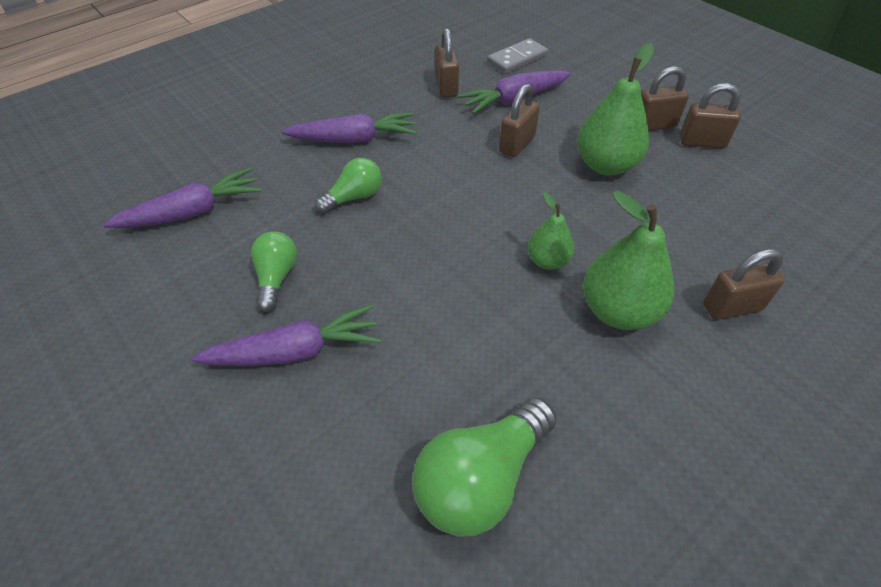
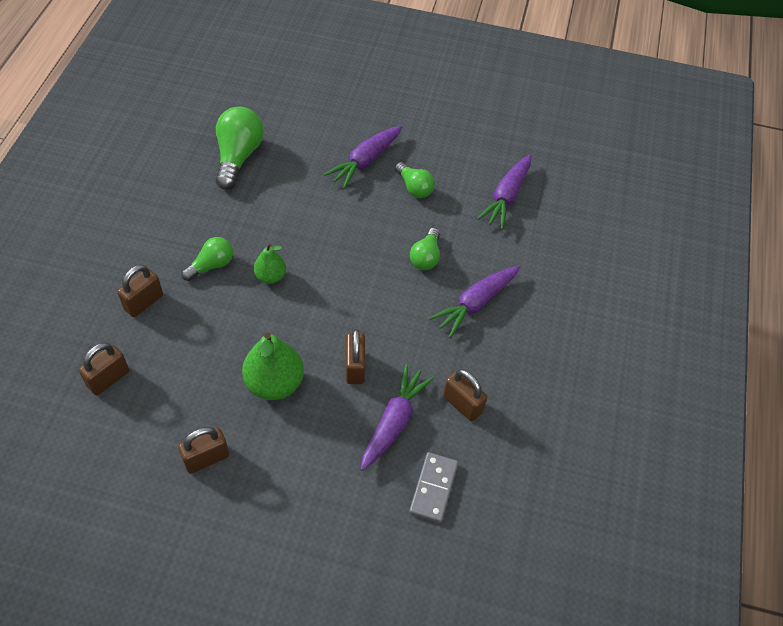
camera: 140 degrees right, 5 degrees up
green pear [583,191,675,330] -> green light bulb [181,237,233,281]
brown padlock [641,66,689,130] -> brown padlock moved to [79,343,129,395]

